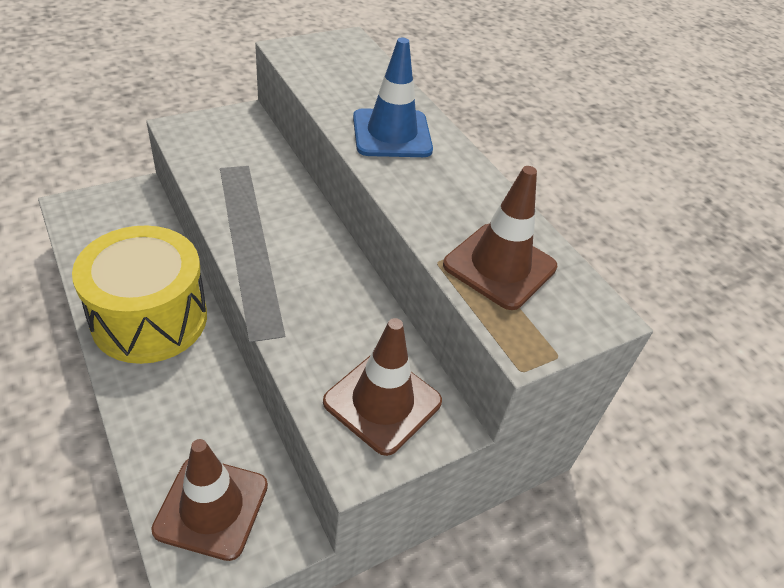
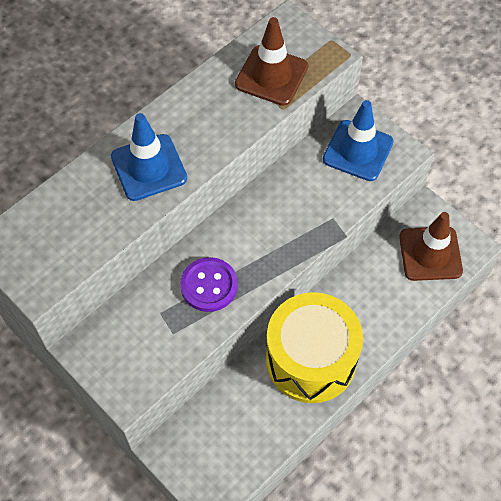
camera: 100 degrees left, 15 degrees up
brown traffic cone [323,318,442,456] -> blue traffic cone [323,100,393,181]
none -> purple button [180,257,238,312]

